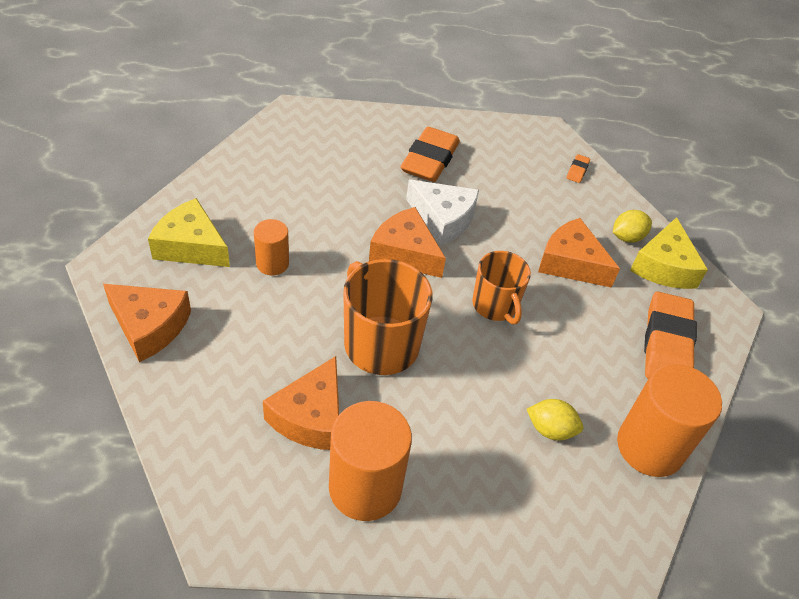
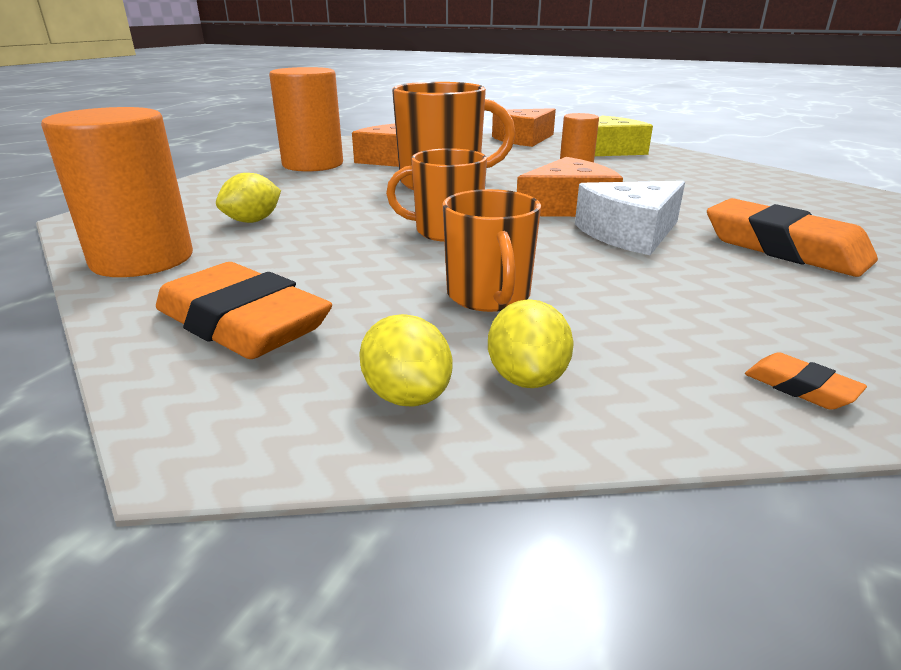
camera: 120 degrees right, 20 degrees down
orange cheese [538,218,620,288] -> orange mug [443,189,541,312]
yellow cheese [630,217,708,289] -> yellow lemon [359,314,452,407]

